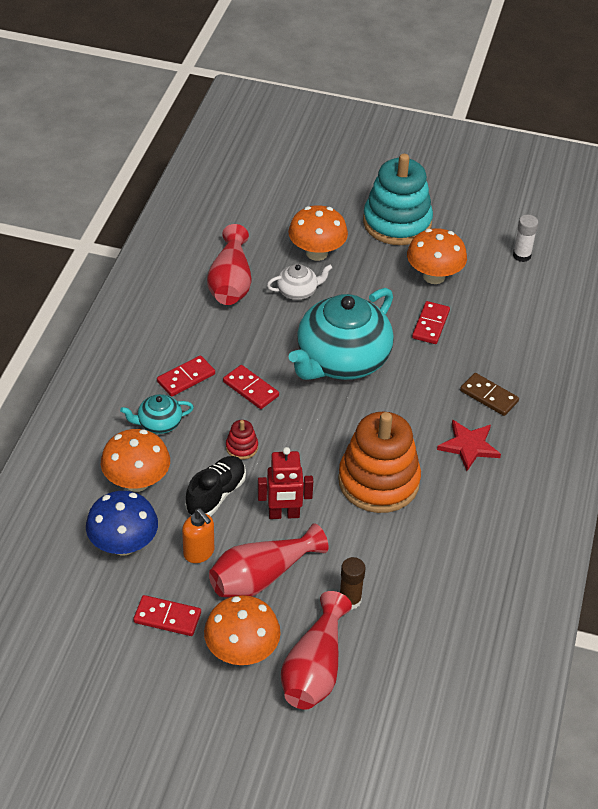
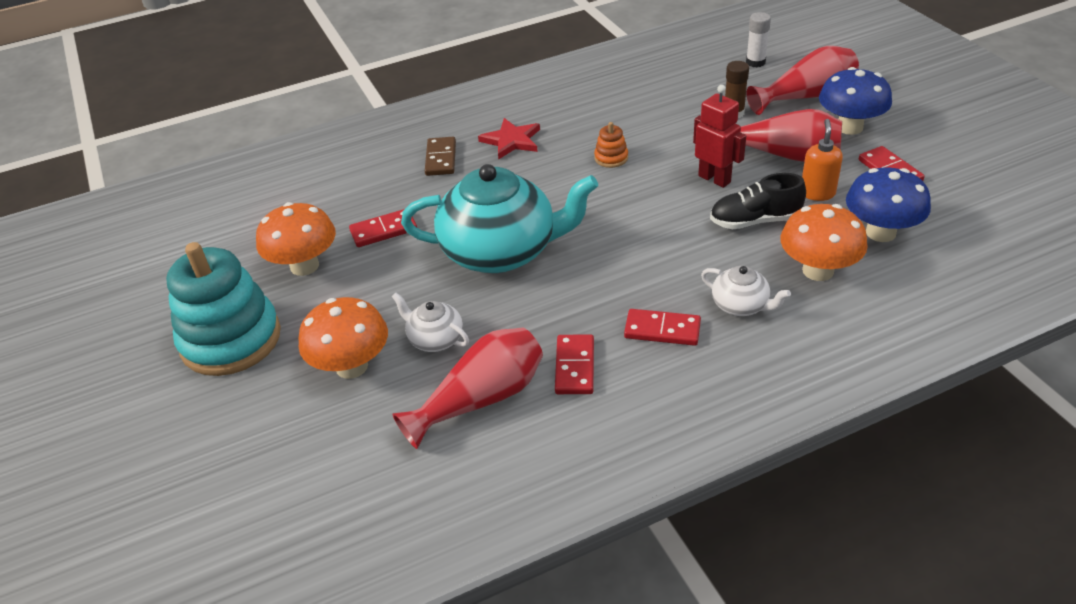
camera: 125 degrees left, 5 degrees down
turquoise teapot [120,394,194,434] -> white teapot [701,266,791,316]
orange mushroom [204,595,281,665] -> blue mushroom [819,67,892,135]
red domino [223,365,279,409] -> red domino moved to [555,334,594,394]
red stacking toy [226,420,258,460] -> none
orange stacking toy [338,412,421,513] -> orange stacking toy [594,122,628,168], size x0.40
white glue stick [513,215,538,262] -> white glue stick moved to [746,12,771,67]

